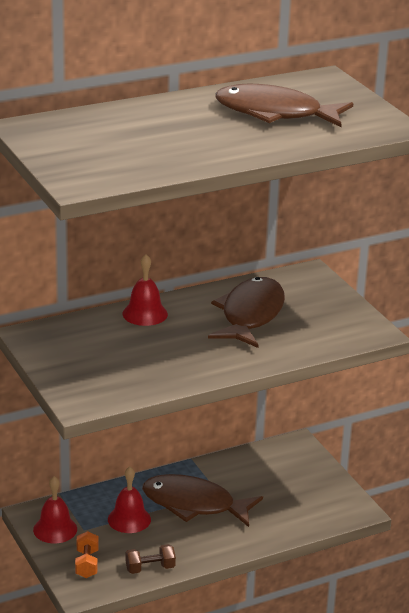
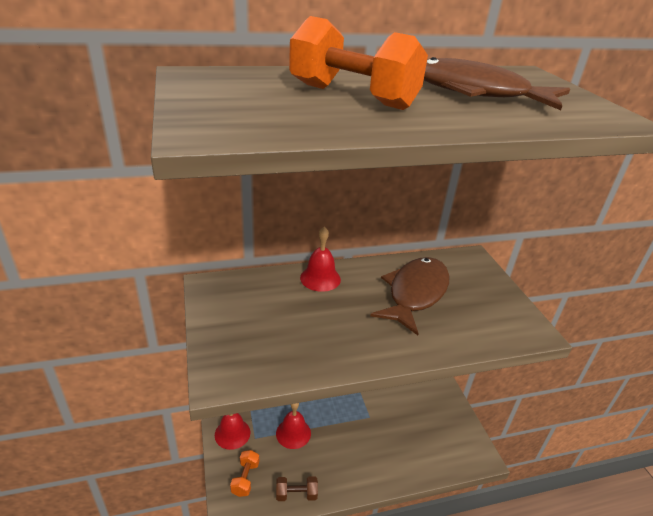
camera: 10 degrees right, 5 degrees up
brown fish [142,474,263,527] -> none
none -> orange dumbbell [289,16,428,110]

